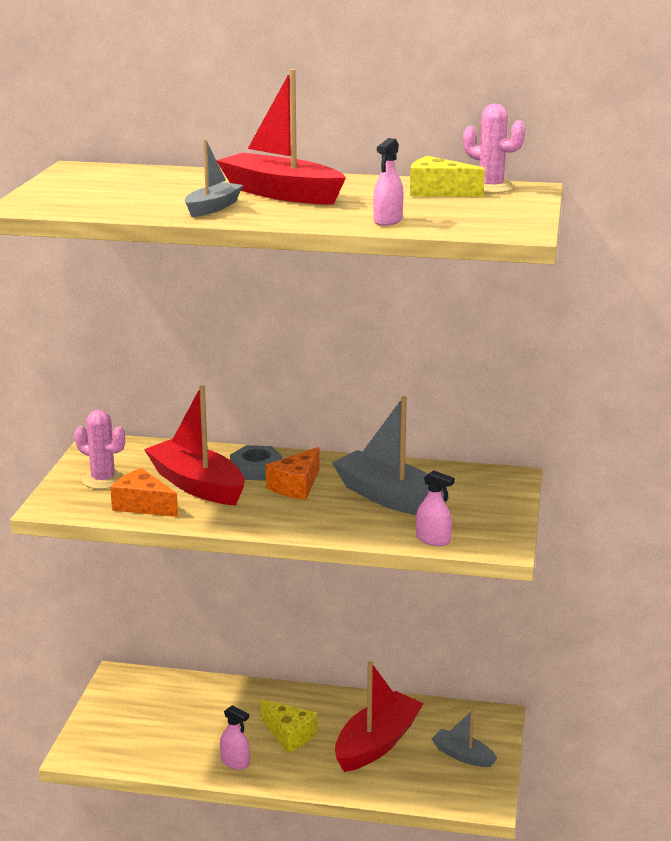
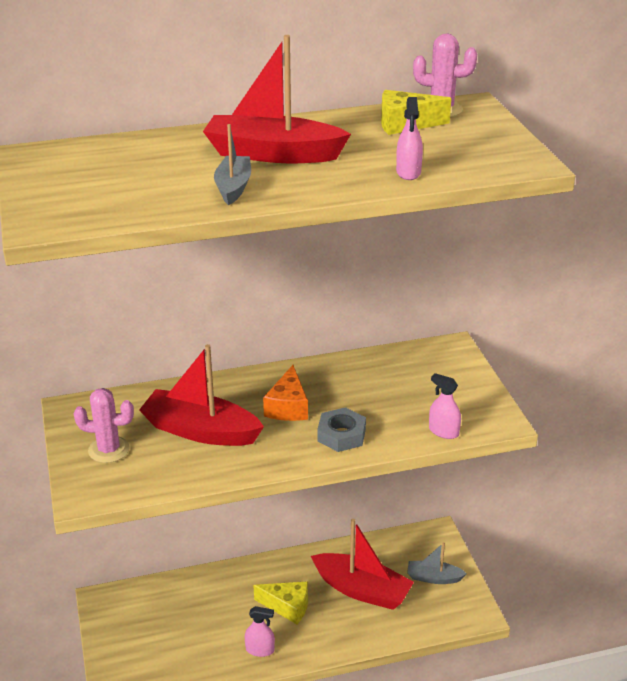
camera: 25 degrees left, 10 degrees up
orange cheese [110,468,178,517] -> none
grey nut [230,445,283,481] -> grey nut moved to [317,407,366,452]
grey boat [332,396,449,515] -> none
red boat [335,661,424,772] -> red boat turned 105 degrees clockwise [311,519,414,610]
pink spray bottle [416,470,455,546] -> pink spray bottle turned 150 degrees counterclockwise [429,373,461,439]

